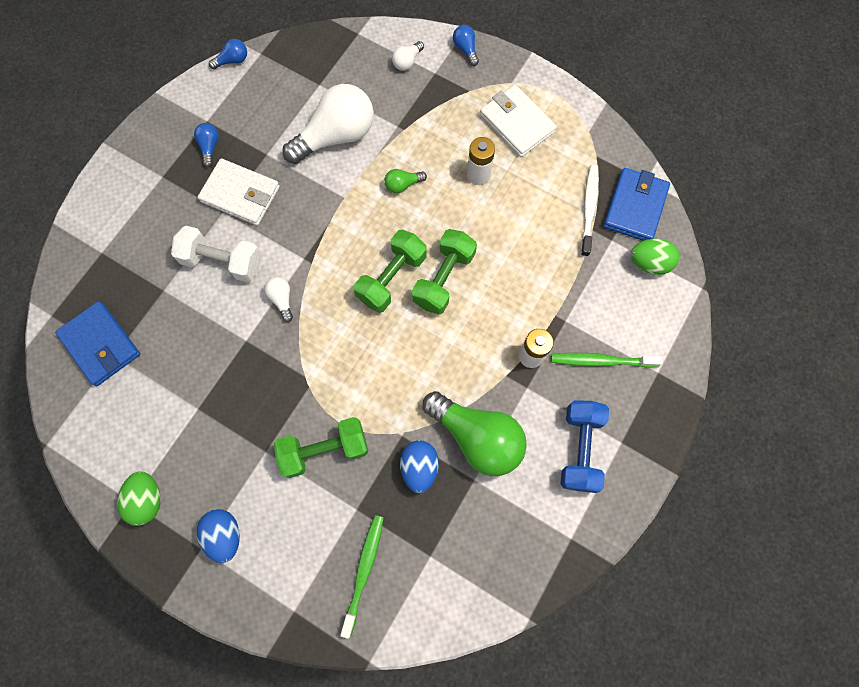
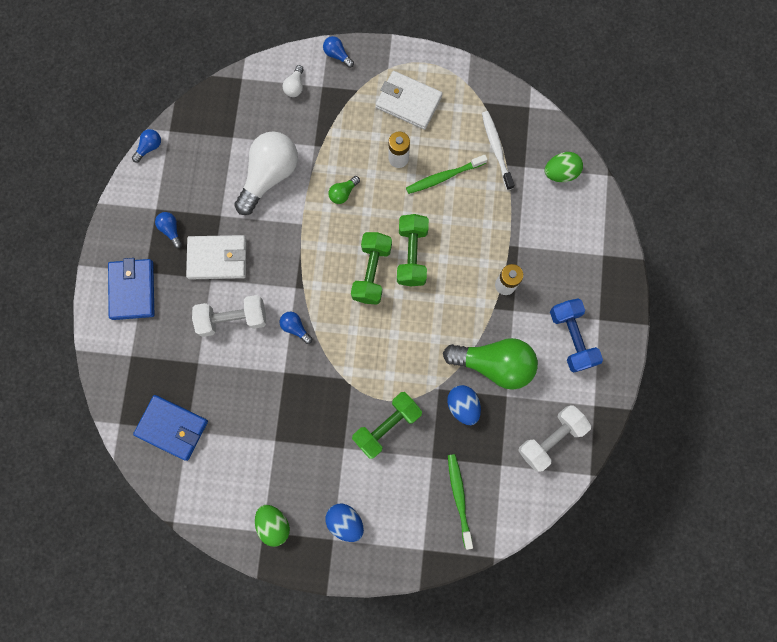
camera: 25 degrees left, 5 degrees up
white light bulb [264,277,293,322] -> blue light bulb [279,312,312,344]
green toothbrush [551,353,662,368] -> green toothbrush moved to [406,155,488,194]
blue wallet [603,168,670,241] -> blue wallet moved to [108,258,154,320]
none -> white dumbbell [518,405,591,472]

